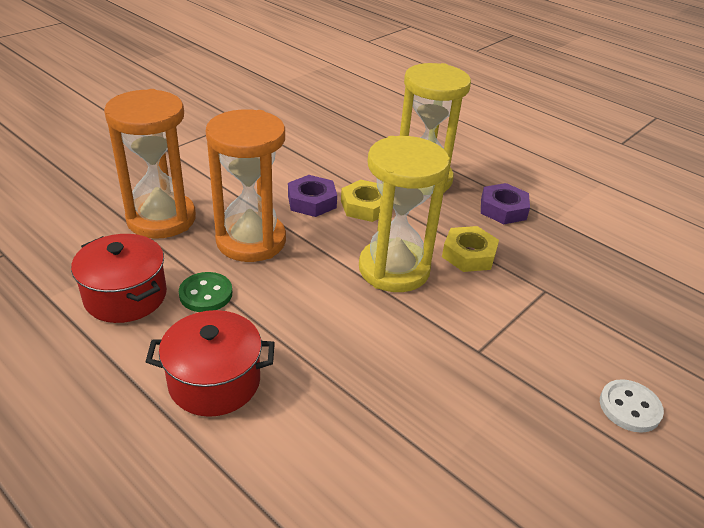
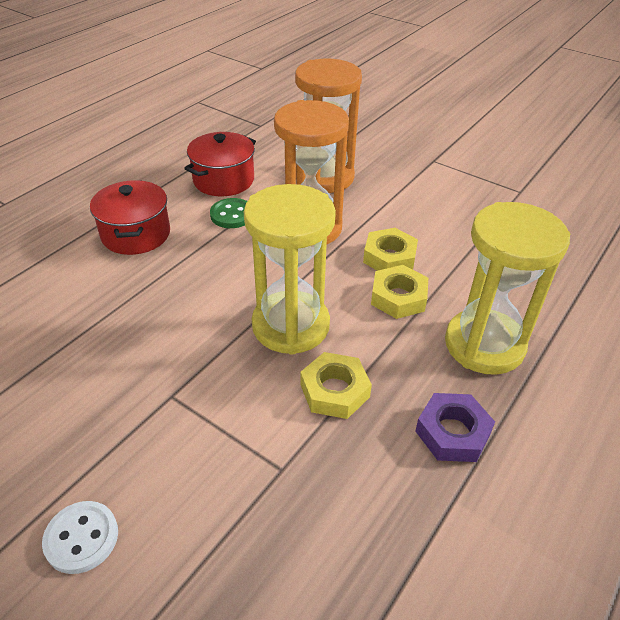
camera: 85 degrees right, 5 degrees up
purple nut [288,175,337,217] -> yellow nut [363,228,418,271]

